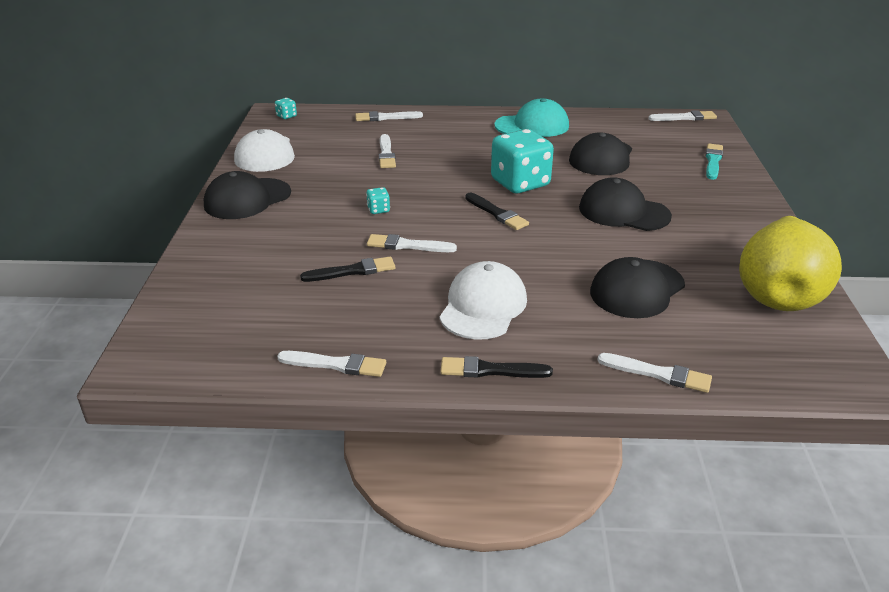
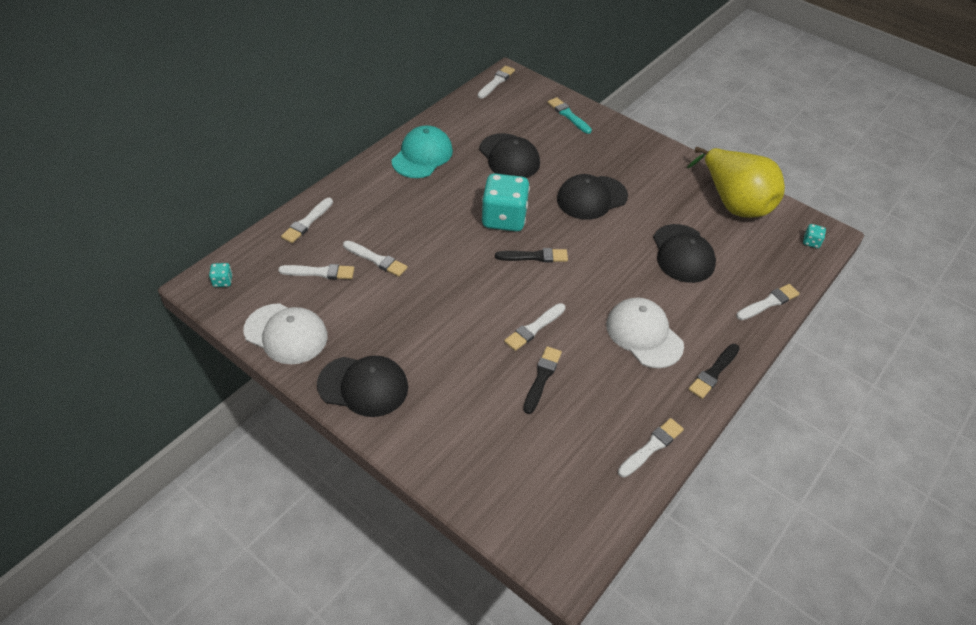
camera: 55 degrees left, 15 degrees up
black cap [204,171,291,219] -> black cap turned 75 degrees counterclockwise [317,355,408,417]
turquoise dice [366,187,390,214] -> turquoise dice moved to [803,224,826,248]
none -> white brush [278,264,354,279]

